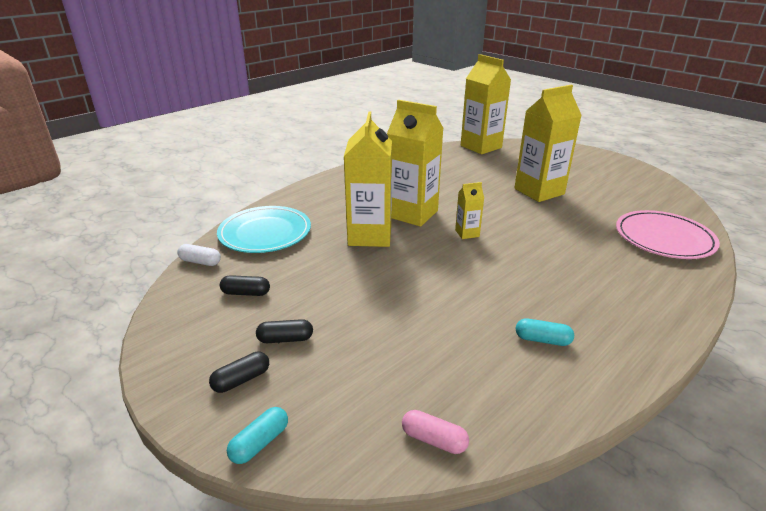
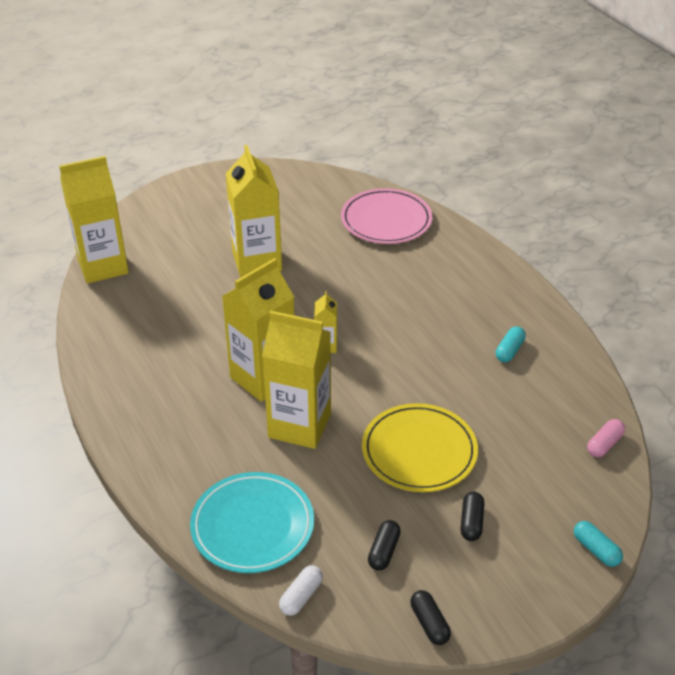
camera: 75 degrees left, 10 degrees up
black capsule [209,352,269,393] -> black capsule moved to [410,590,451,645]
none -> yellow plate [362,403,478,492]

